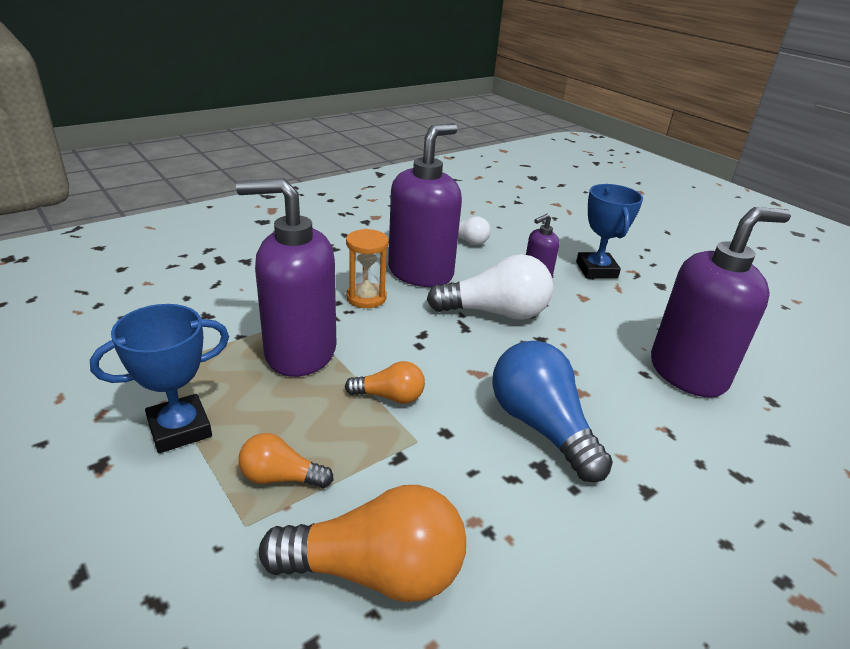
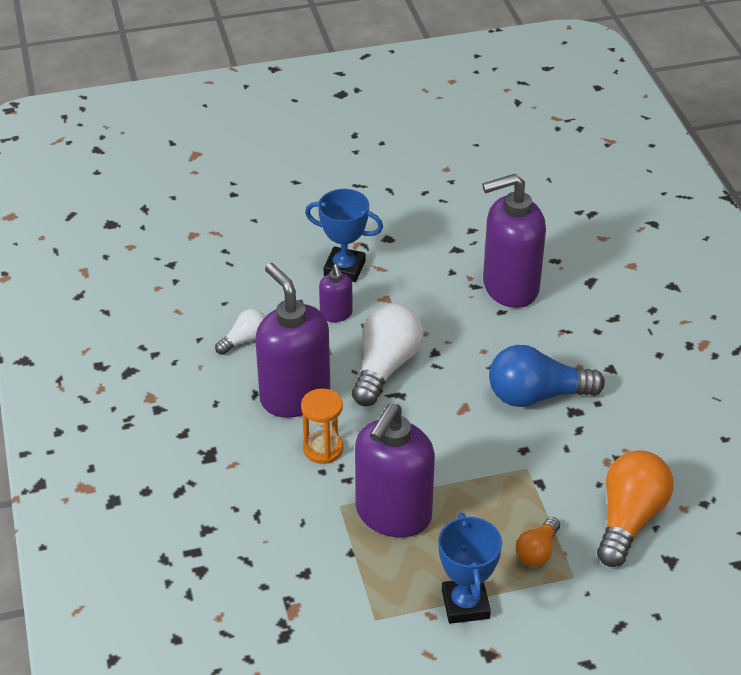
camera: 65 degrees left, 10 degrees up
orange light bulb [345,361,425,404] -> none
purple soap dispenser [651,207,791,398] -> purple soap dispenser turned 105 degrees counterclockwise [482,174,546,308]

